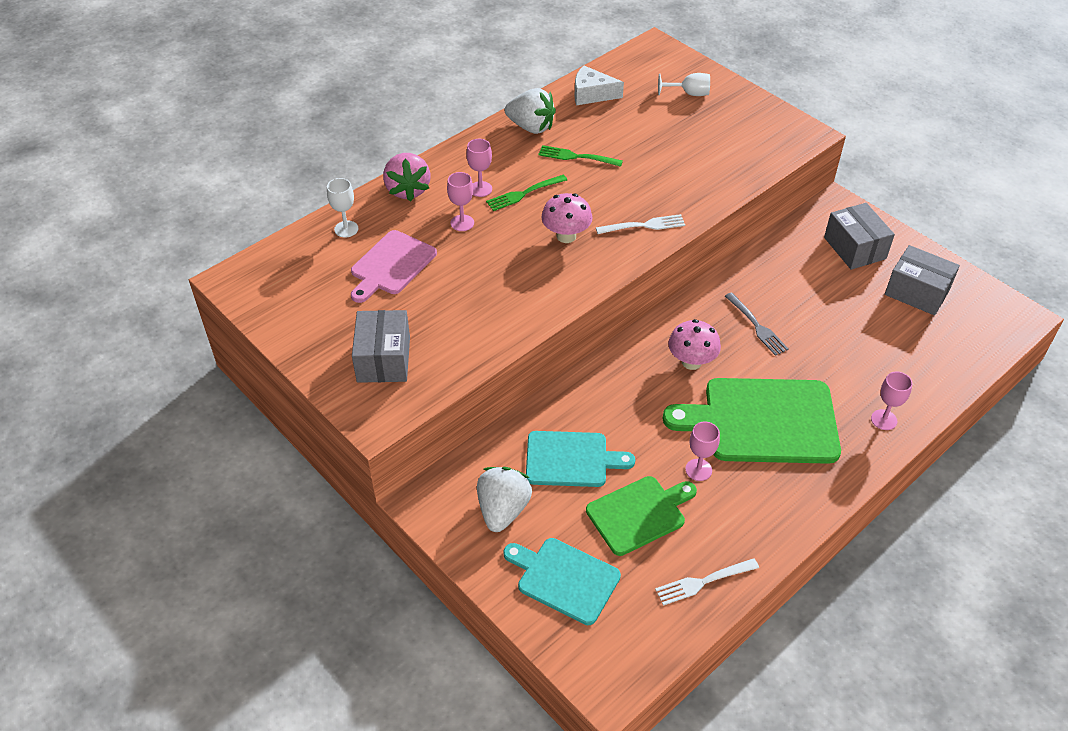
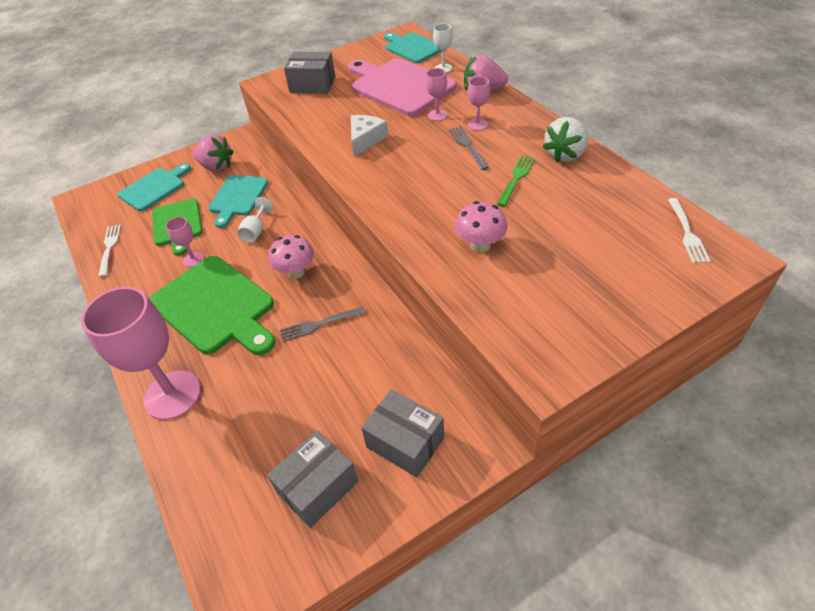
camera: 105 degrees right, 0 degrees up
pink cutting board [351,230,437,303] -> pink cutting board [348,58,457,116], size x1.63
white strawberry [477,467,532,532] -> pink strawberry [193,135,234,172]
green fork [486,175,567,211] -> grey fork [449,126,489,170]
pink mushroom [541,193,593,243] -> pink mushroom moved to [455,201,507,253]
white cheese [575,66,624,105] -> white cheese moved to [351,115,388,157]
white fork [596,214,685,234] -> white fork moved to [668,198,711,263]
white goblet [658,73,710,96] -> white goblet moved to [237,197,274,242]
green cutting board [663,378,841,464] -> green cutting board turned 120 degrees clockwise [149,256,275,355]
grey box [824,203,895,270] -> grey box turned 45 degrees clockwise [361,389,444,478]
pink goblet [871,372,913,430] -> pink goblet [81,287,201,420], size x2.26
none -> turquoise cutting board [384,33,441,63]

